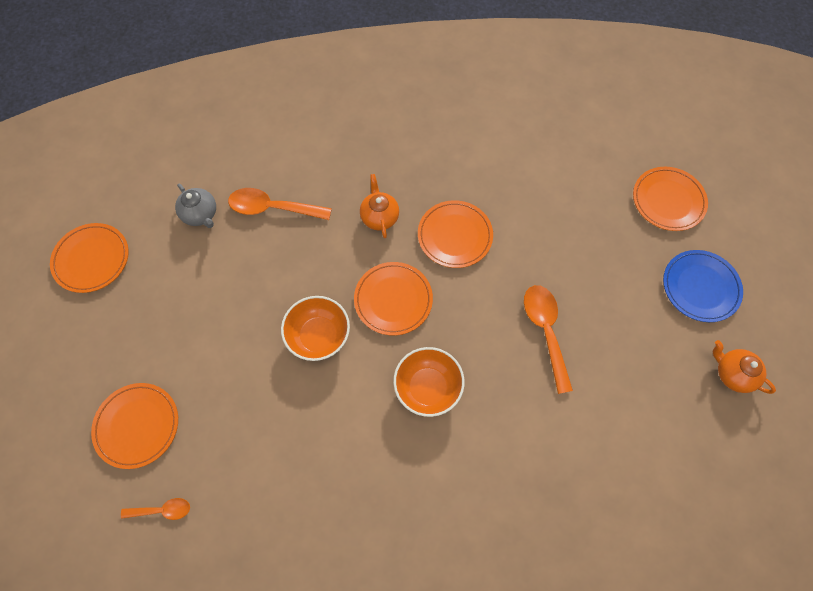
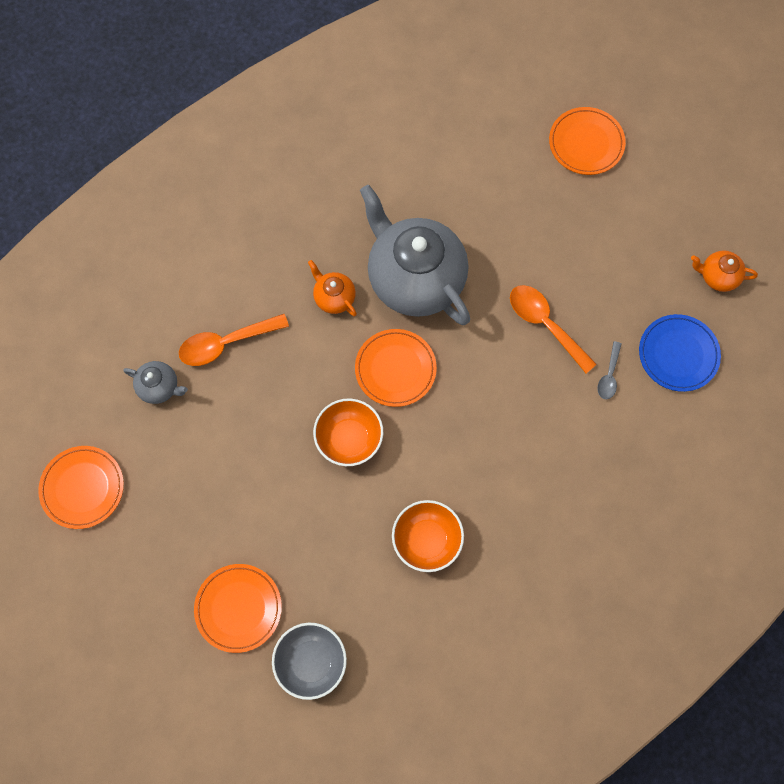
camera: 30 degrees left, 5 degrees up
orange spoon [121,498,190,520] -> grey bowl [272,623,347,700]
orange bowl [393,347,465,417] -> orange bowl moved to [392,500,464,572]
orange plate [418,200,493,268] -> grey teapot [360,185,470,325]
blue plate [663,250,743,322] -> blue plate moved to [639,314,721,392]
none -> grey spoon [597,341,621,399]

